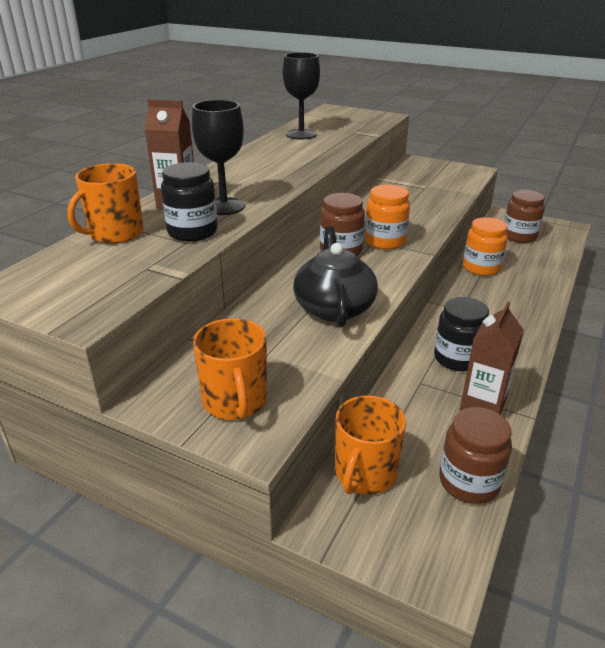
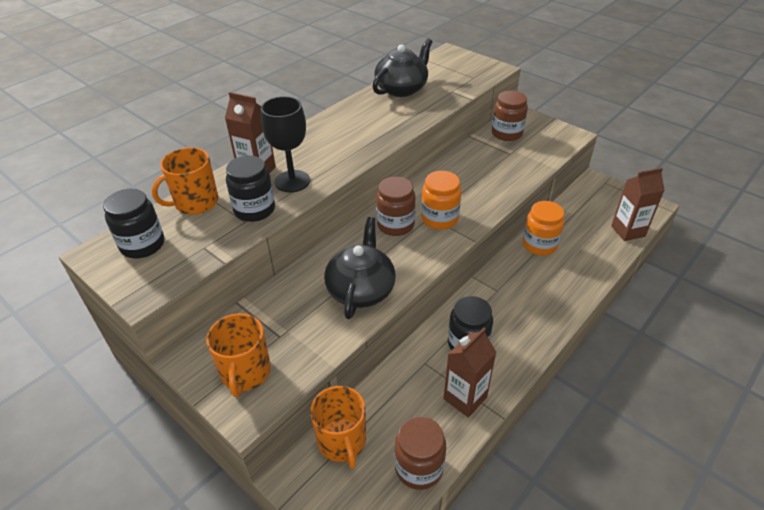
camera: 15 degrees right, 10 degrees up
black goblet [283,52,320,139] -> black teapot [372,38,432,97]
orange mug [335,395,406,495] -> orange mug turned 60 degrees counterclockwise [310,386,366,469]
brown jar [504,190,545,243] -> brown jar moved to [492,91,528,141]
none -> black jar [103,189,164,258]
none -> brown carton [611,168,665,241]

